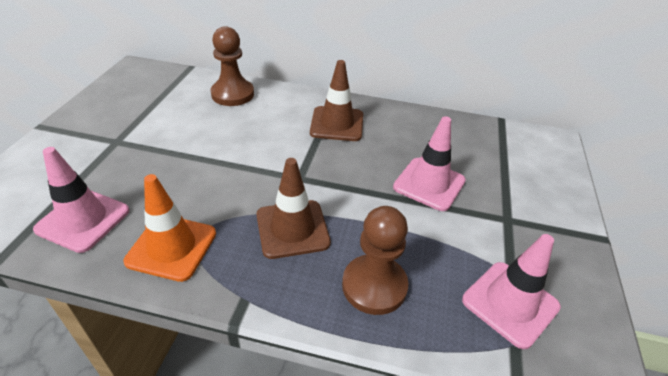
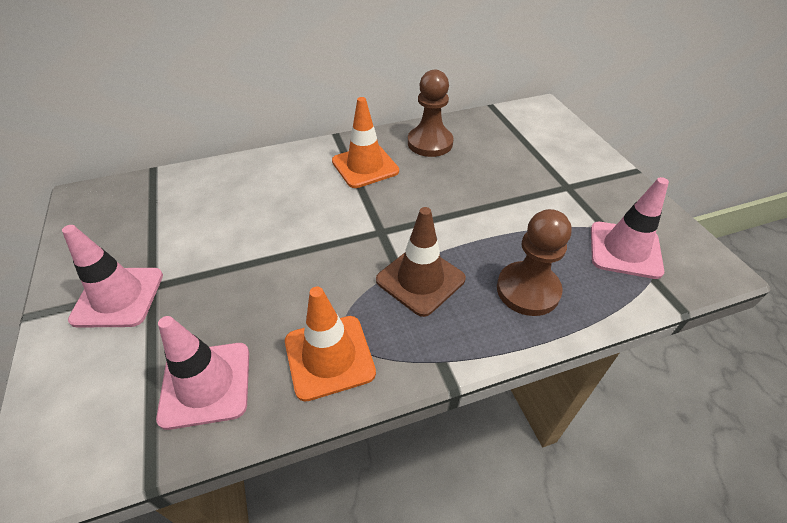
camera: 30 degrees left, 5 degrees up
brown pawn [211,26,254,106] -> brown pawn moved to [408,70,454,157]
brown traffic cone [310,60,363,141] -> orange traffic cone [332,97,399,188]
pink traffic cone [393,116,466,211] -> pink traffic cone moved to [62,225,163,328]

